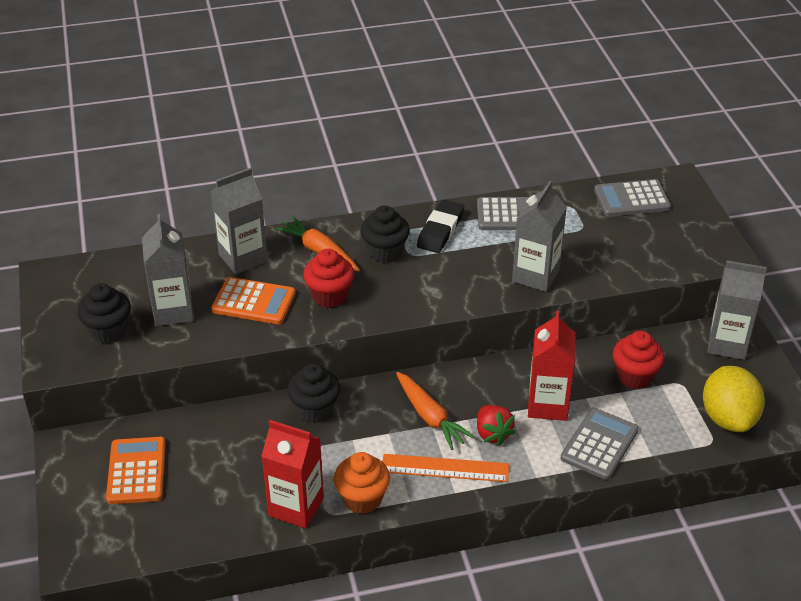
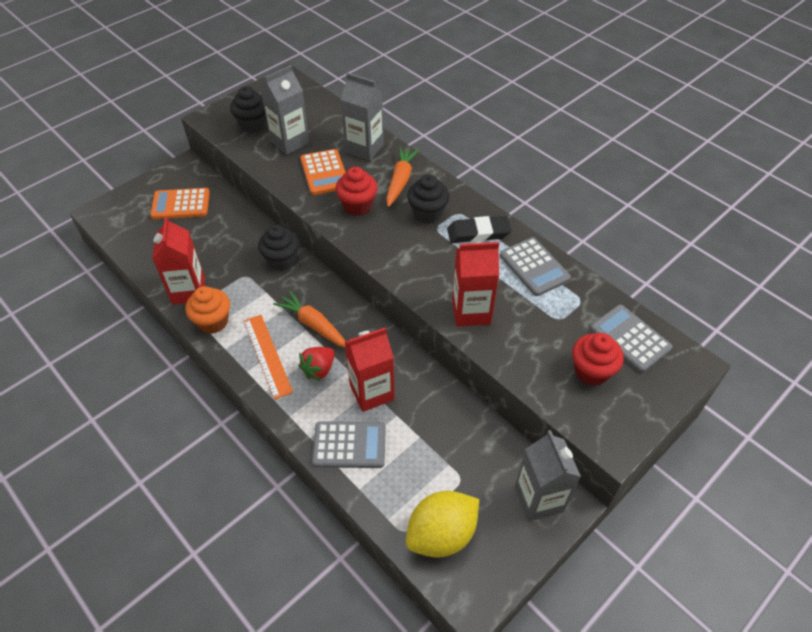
camera: 60 degrees right, 10 degrees up
orange calculator [106,437,166,504] -> orange calculator turned 150 degrees counterclockwise [150,188,210,219]
orange carrot [396,372,475,450] -> orange carrot turned 105 degrees clockwise [273,290,345,348]
grey carton [512,181,567,292] -> red carton [452,242,499,327]
red cupcake [613,331,665,389] -> red cupcake moved to [572,333,624,386]

